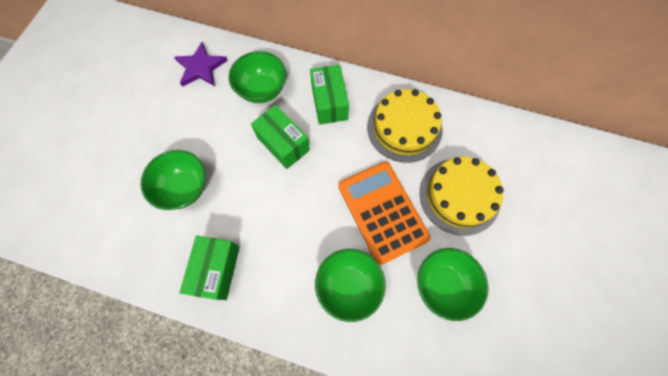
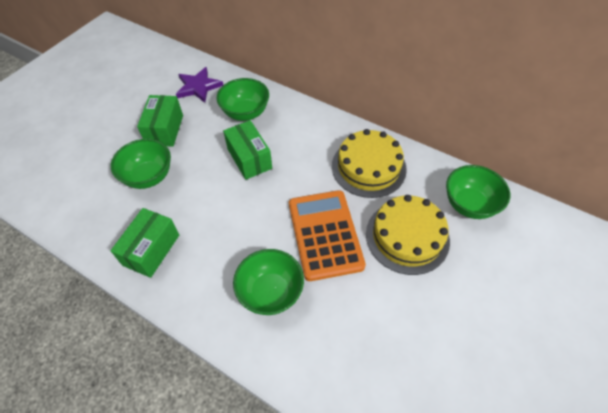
camera: 15 degrees right, 15 degrees down
green box [310,65,349,125] -> green box moved to [137,95,183,147]
green bowl [417,248,489,321] -> green bowl moved to [446,165,510,219]

